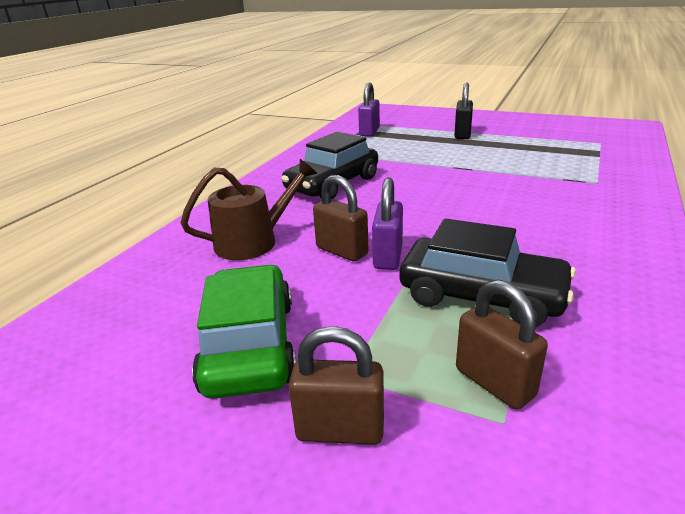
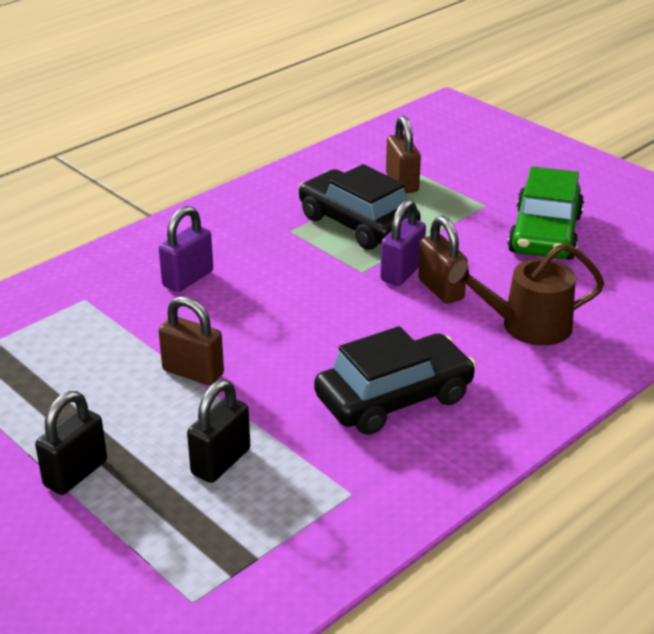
camera: 160 degrees left, 5 degrees up
brown padlock [288,326,384,445] -> brown padlock moved to [158,296,224,385]
purple padlock [358,82,380,137] -> purple padlock moved to [159,206,213,292]
none -> black padlock [187,380,250,483]

